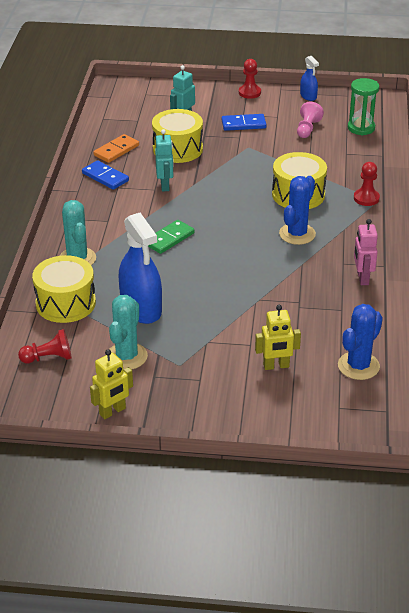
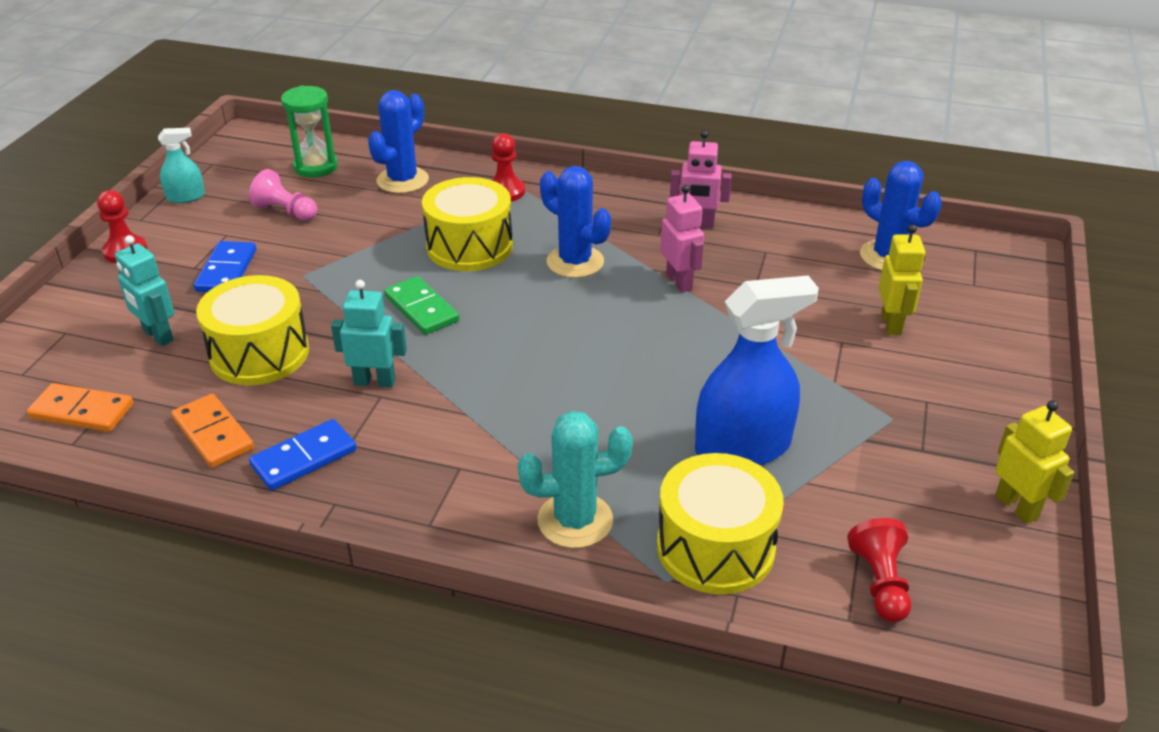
camera: 80 degrees left, 0 degrees up
turquoise cactus [109,295,148,370] -> none
green domino [148,220,195,254] -> green domino moved to [384,276,459,335]
blue spray bottle [300,56,319,101] -> turquoise spray bottle [158,128,205,203]
none -> orange domino [27,383,134,432]
none -> blue cactus [368,90,429,193]
none -> pink robot [660,185,704,293]

